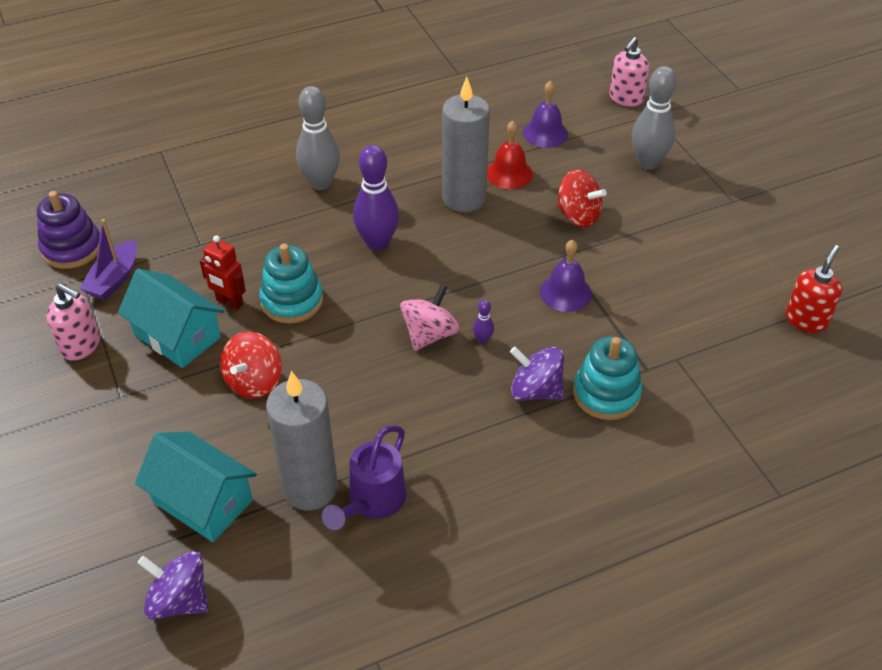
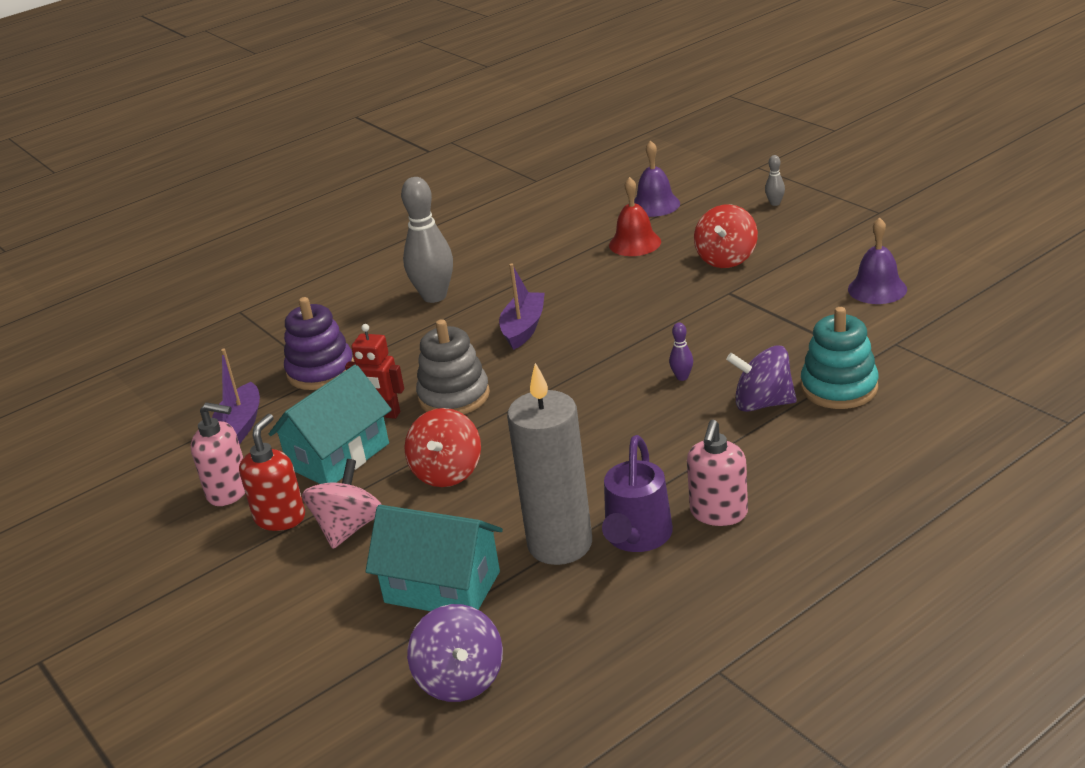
camera: 10 degrees left, 15 degrees down
purple stacking toy [37,191,100,269] -> purple stacking toy moved to [284,297,354,390]
turquoise house [118,269,224,368] -> turquoise house turned 75 degrees counterclockwise [269,365,392,484]
purple spinning top [137,551,208,619] -> purple spinning top turned 120 degrees counterclockwise [407,604,503,702]
turquoise stacking toy [259,244,323,323] -> grey stacking toy [416,319,490,414]
purple bowling pin [353,145,399,251] -> purple boat [499,263,545,350]
pink spinning top [400,284,460,351] -> pink spinning top moved to [302,459,382,549]
grey candle [442,77,490,212] -> none
purple bell [540,240,592,312] -> purple bell moved to [848,217,907,304]
red spinning top [557,169,607,227] -> red spinning top turned 90 degrees clockwise [694,204,758,268]
pink soap dispenser [609,37,649,107] -> pink soap dispenser moved to [687,420,748,526]
grey bowling pin [632,66,677,170] -> grey bowling pin [765,155,785,206], size x0.43
red soap dispenser [786,245,842,333] -> red soap dispenser moved to [239,414,305,531]

